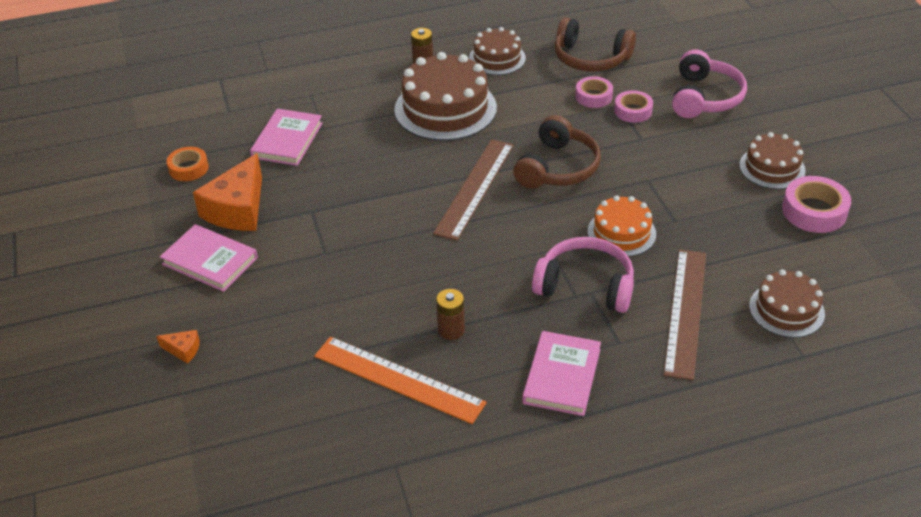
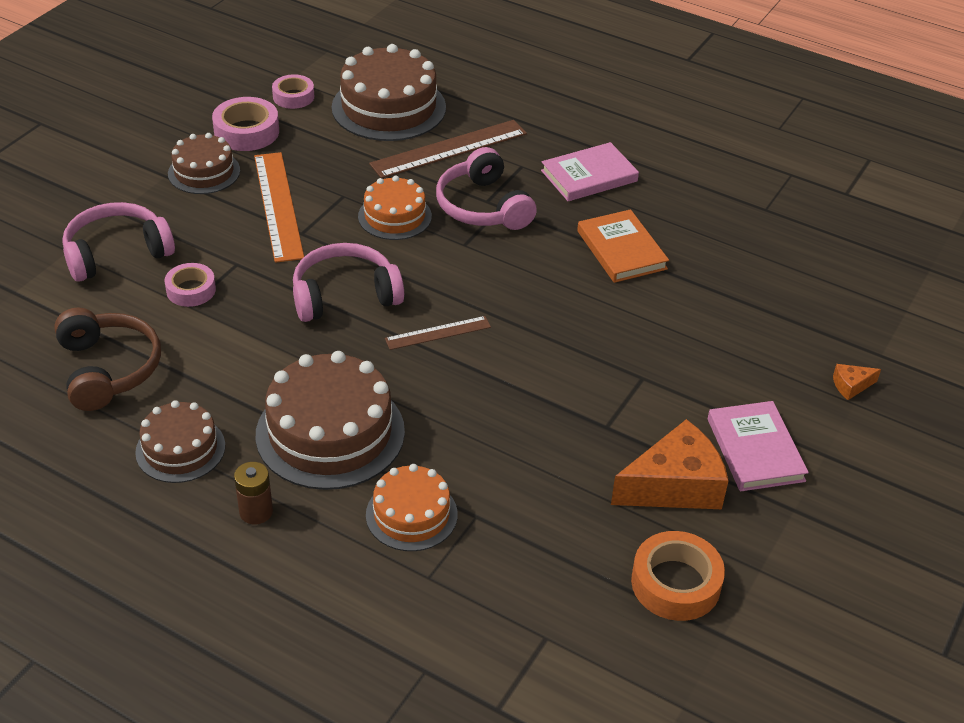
camera: 135 degrees left, 0 degrees up
orange cheese [156,330,200,364] -> orange cheese turned 75 degrees counterclockwise [833,364,881,400]
orange tape [166,147,209,181] -> orange tape [631,531,725,621], size x1.51
pink book [250,109,323,166] -> none
orange ruler [314,337,487,424] -> orange ruler moved to [254,152,304,263]
brown ruler [433,139,514,241] -> brown ruler [385,316,491,350], size x0.55
brown battery [436,289,465,340] -> orange book [577,209,669,283]
brown headphones [513,115,601,189] -> pink headphones [293,243,404,322]
pink tape [575,76,613,108] -> pink tape moved to [272,74,314,109]
brown cake [749,269,825,338] -> brown cake [332,44,446,141], size x1.71
none -> orange cake [366,464,458,551]

